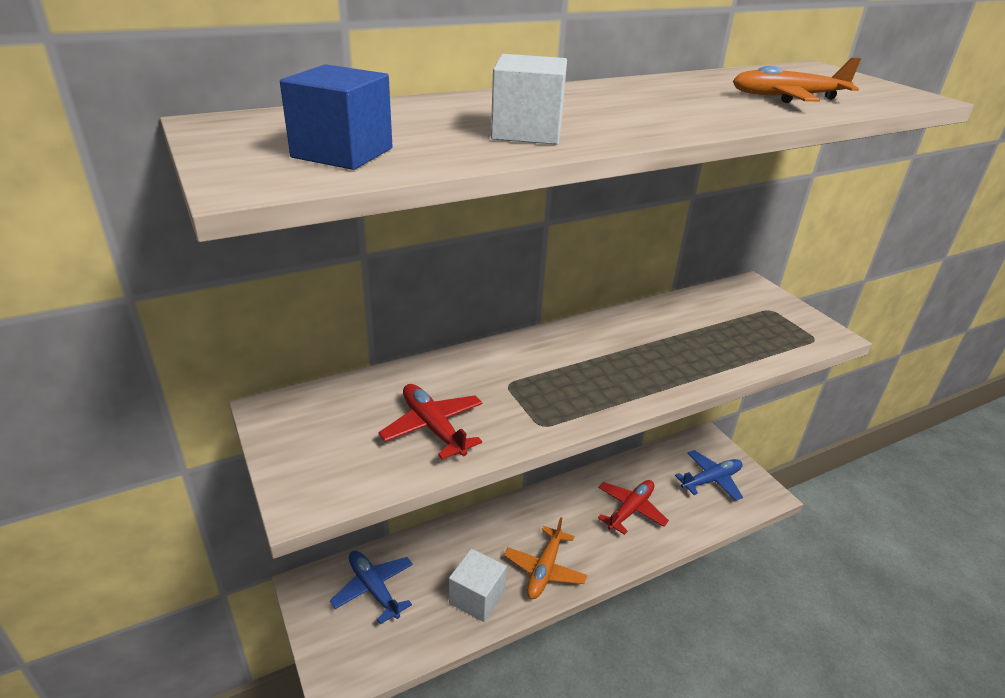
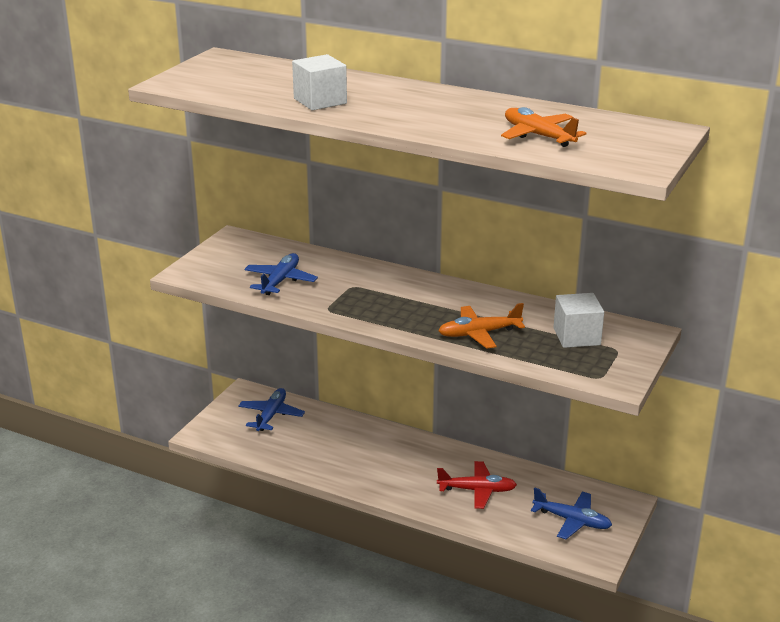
camera: 55 degrees right, 5 degrees down
blue cube [280,64,393,170] -> none
red plane [378,384,483,460] -> blue plane [244,253,318,295]
white cube [449,548,507,622] -> white cube moved to [553,293,604,348]
orange plane [504,517,587,599] -> orange plane moved to [438,303,525,349]

